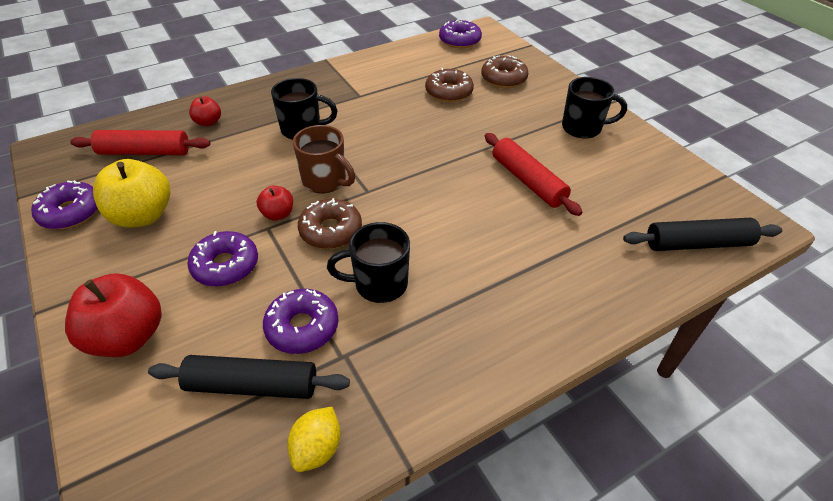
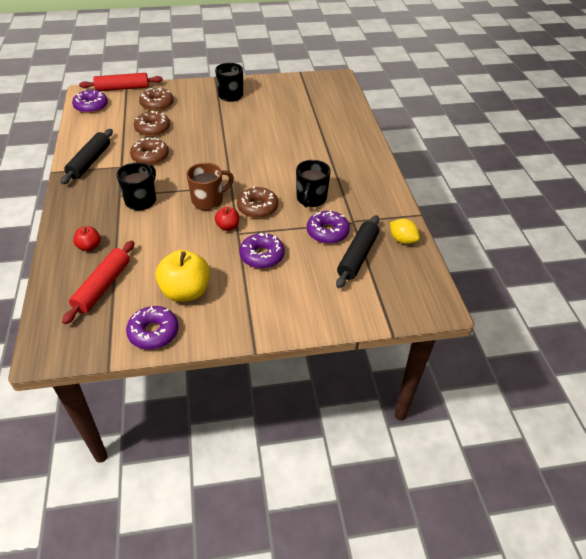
camera: 70 degrees left, 0 degrees up
red apple [65,273,162,357] -> none
red rolling pin [485,133,582,216] -> red rolling pin moved to [79,73,163,91]
black rolling pin [623,218,782,251] -> black rolling pin moved to [60,129,113,184]
none -> brown donut [130,137,169,165]

